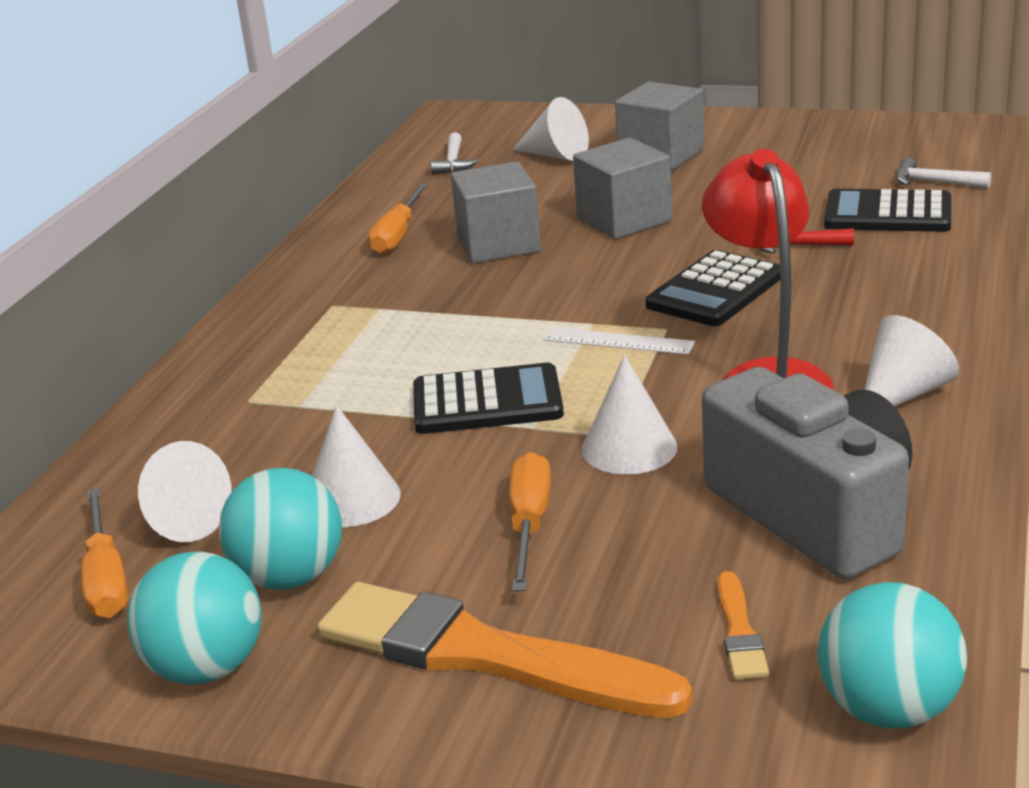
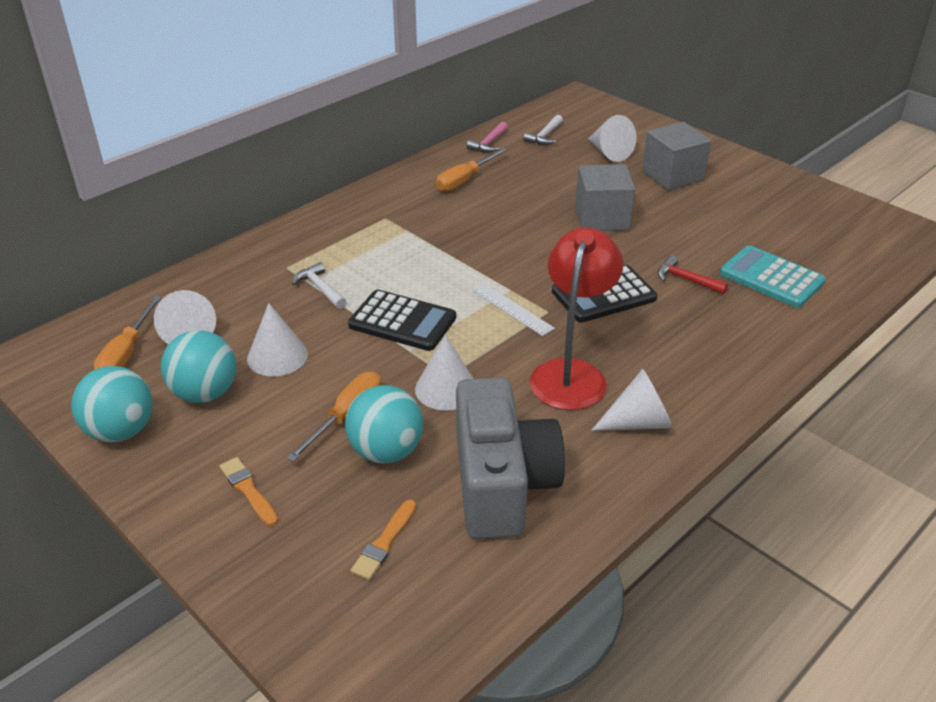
camera: 25 degrees right, 10 degrees up
orange brush [317,582,692,718] -> orange brush [219,457,278,526], size x0.42
grey cube [451,162,541,263] -> none
turquoise ball [818,582,967,729] -> turquoise ball moved to [345,385,424,463]
black calculator [824,189,951,232] -> turquoise calculator [720,245,826,308]
white hammer [896,158,991,188] -> white hammer moved to [292,262,347,309]
none -> pink hammer [466,122,508,153]

